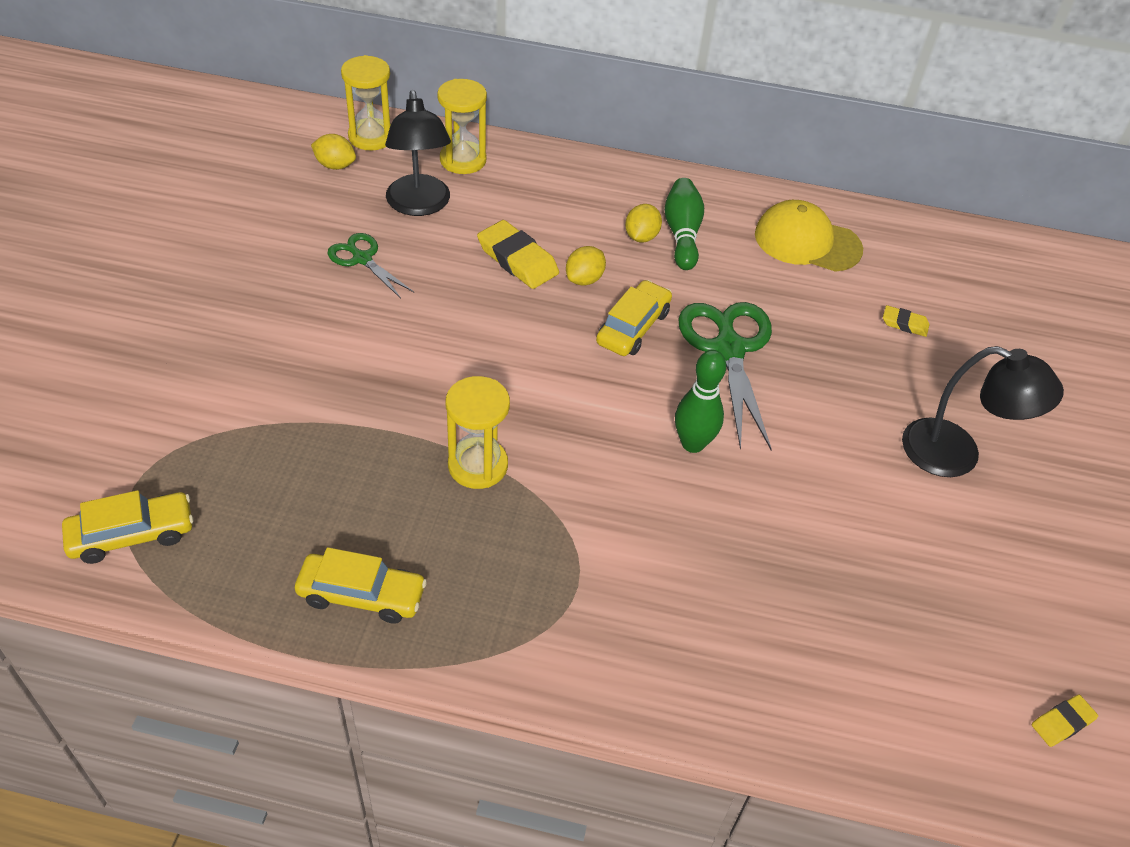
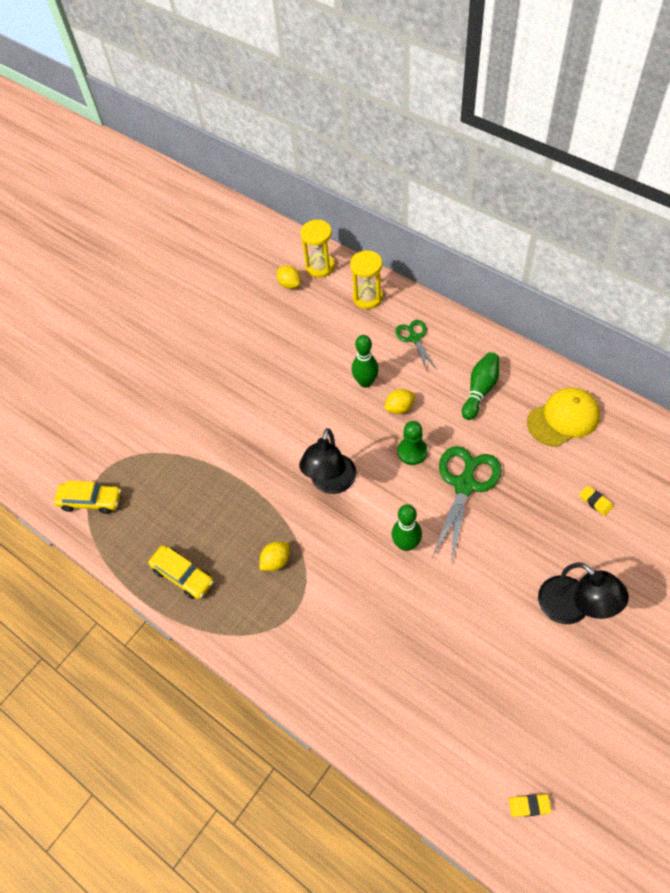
camera: 35 degrees right, 10 degrees up
green scissors [327,233,414,298] -> green scissors moved to [395,320,437,373]
black lamp [385,90,451,216] -> black lamp moved to [299,428,356,494]
yellow hourglass [446,376,510,489] -> none
yellow eraser [477,220,559,289] -> green bowling pin [352,335,379,388]
yellow car [596,280,672,356] -> green pawn [398,421,427,465]
yellow lemon [625,204,662,243] -> yellow lemon moved to [260,542,290,571]
yellow cap [755,200,863,272] -> yellow cap turned 105 degrees clockwise [527,387,600,447]

